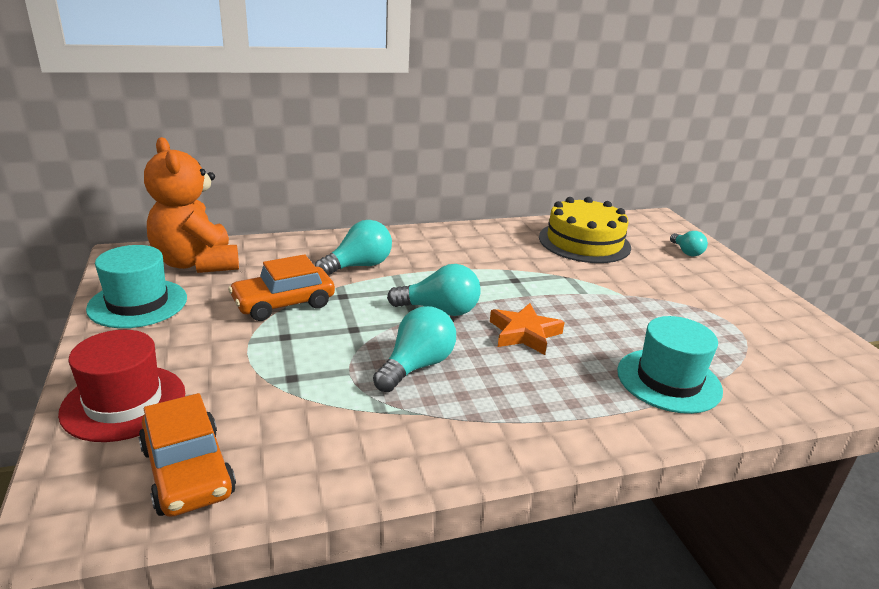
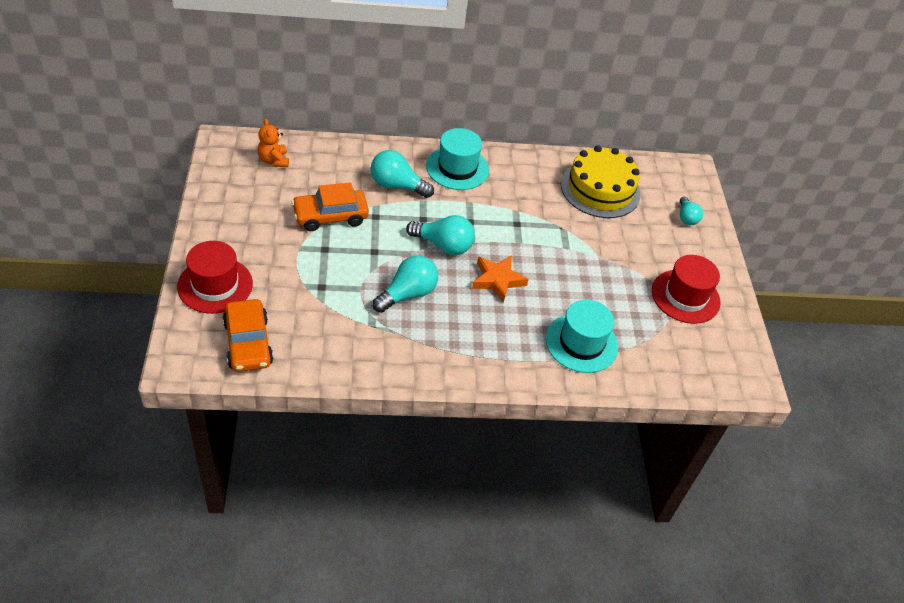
camera: 10 degrees right, 20 degrees up
turquoise hat [86,245,187,328] -> turquoise hat moved to [426,128,489,190]
orange teddy bear [144,137,239,273] -> orange teddy bear [258,119,289,167], size x0.48
turquoise light bulb [315,220,392,275] -> turquoise light bulb turned 135 degrees counterclockwise [371,150,434,198]
none -> red hat [652,255,721,324]

